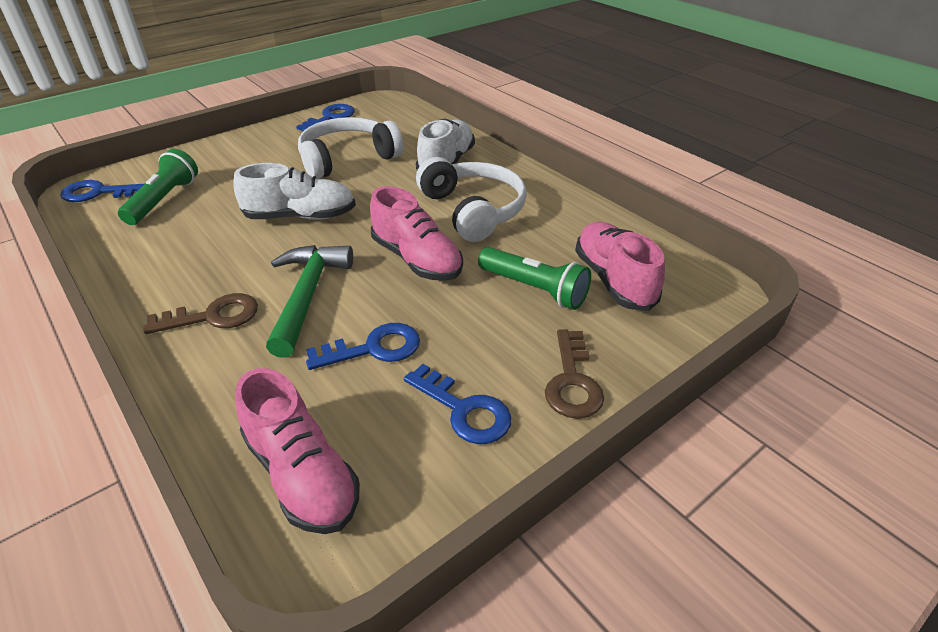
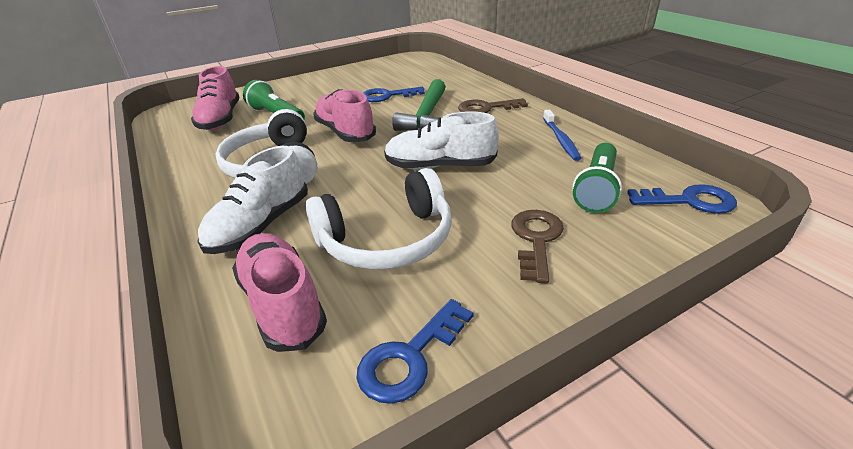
camera: 170 degrees left, 5 degrees down
pink shoe [235,368,360,534] -> pink shoe moved to [232,233,327,352]
blue key [404,364,512,444] -> none
brown key [545,329,604,419] -> brown key moved to [511,210,564,283]
none -> blue toothbrush [543,110,581,161]

